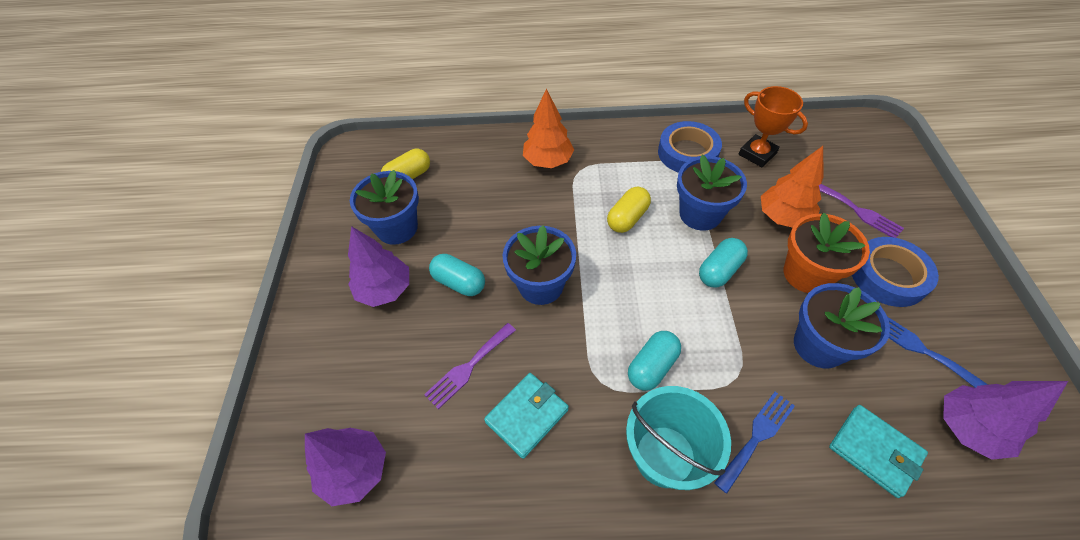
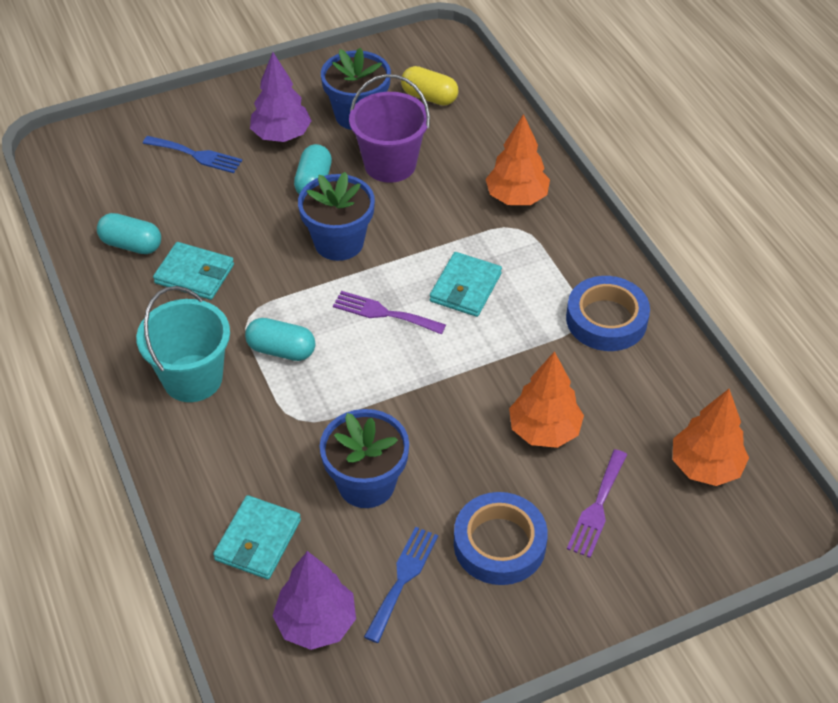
camera: 65 degrees right, 5 degrees down
purple tree [305,427,386,506] -> none
purple fork [424,323,516,409] -> purple fork moved to [333,291,446,334]
yellow capsule [607,187,651,233] -> turquoise wallet [430,252,502,317]
blue flower pot [677,155,747,231] -> none
turquoise capsule [699,238,748,288] -> turquoise capsule moved to [97,213,161,254]
blue fork [714,392,795,494] -> blue fork moved to [143,136,242,173]
orange trophy [739,86,808,167] -> none
orange flower pot [784,213,870,293] -> none
none -> purple bucket [349,74,430,183]
none -> orange tree [673,389,749,486]

